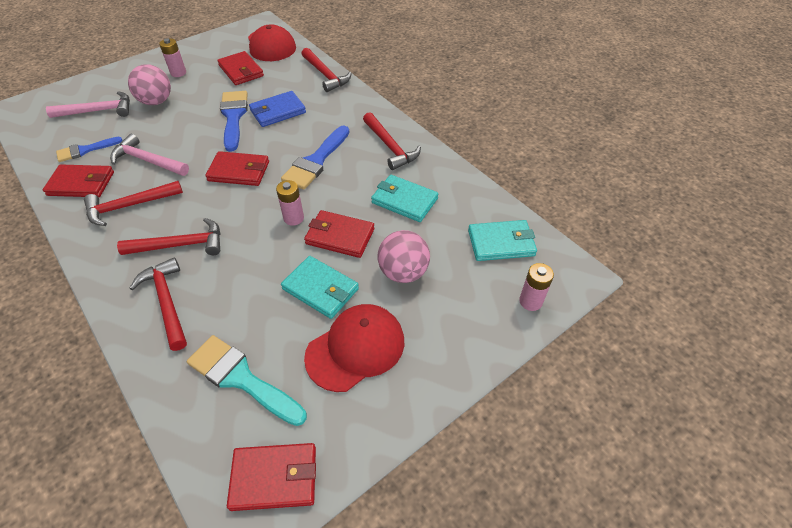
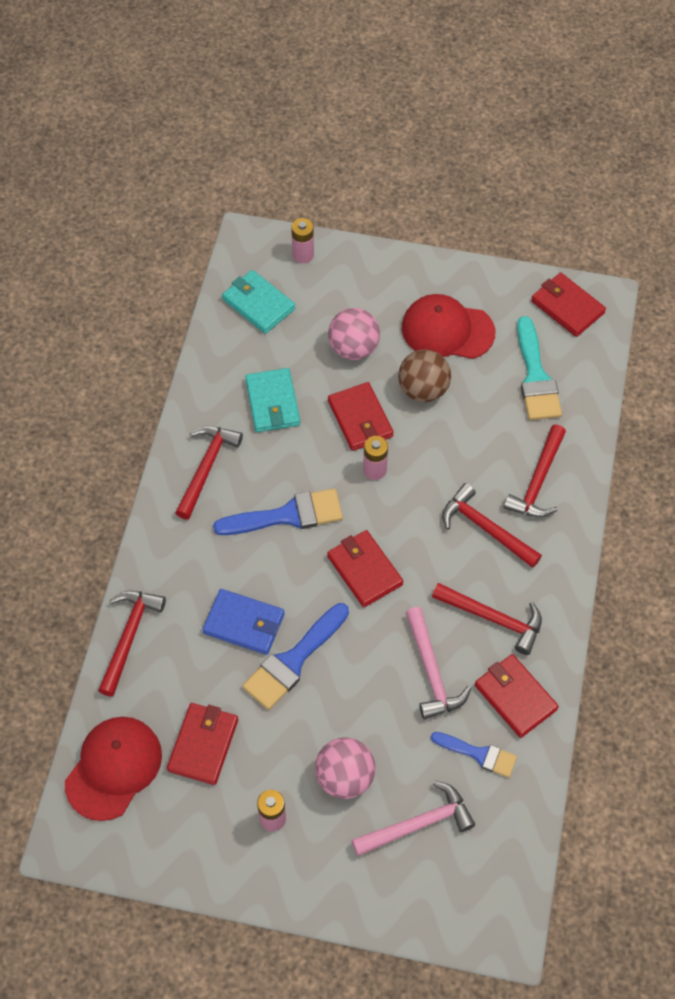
camera: 130 degrees left, 10 degrees up
pink hammer [46,91,130,118] -> pink hammer turned 120 degrees clockwise [352,781,475,856]
turquoise wallet [281,256,359,319] -> brown ball [398,349,451,402]

